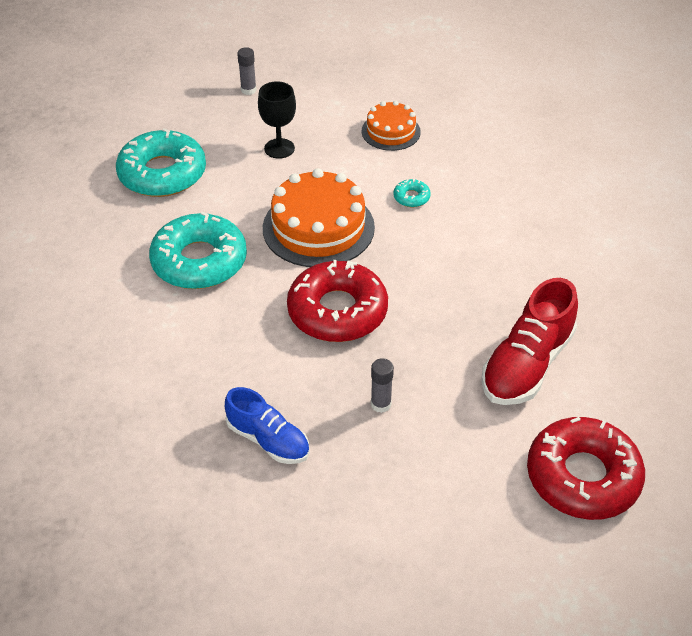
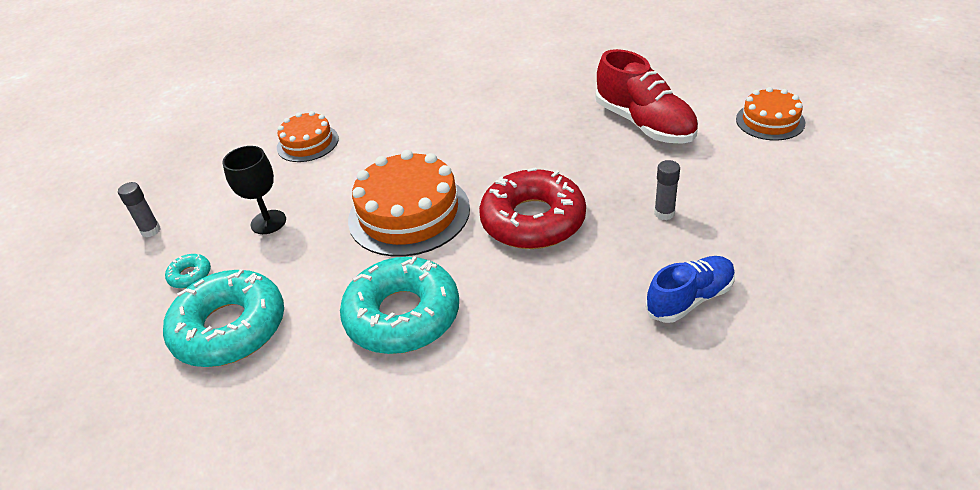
camera: 65 degrees left, 5 degrees down
turquoise donut [393,179,431,207] -> turquoise donut moved to [165,254,211,288]
red donut [527,417,645,520] -> orange cake [736,87,805,140]

